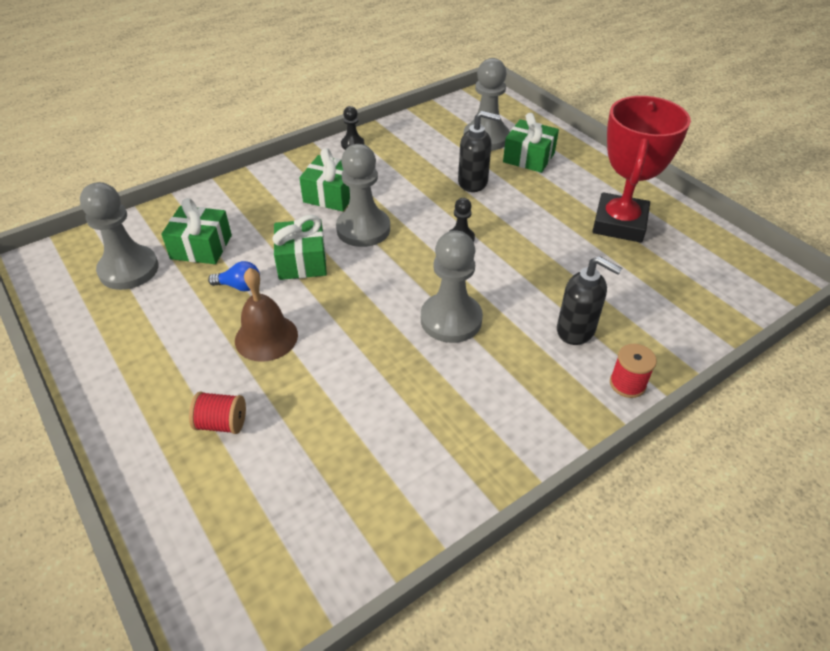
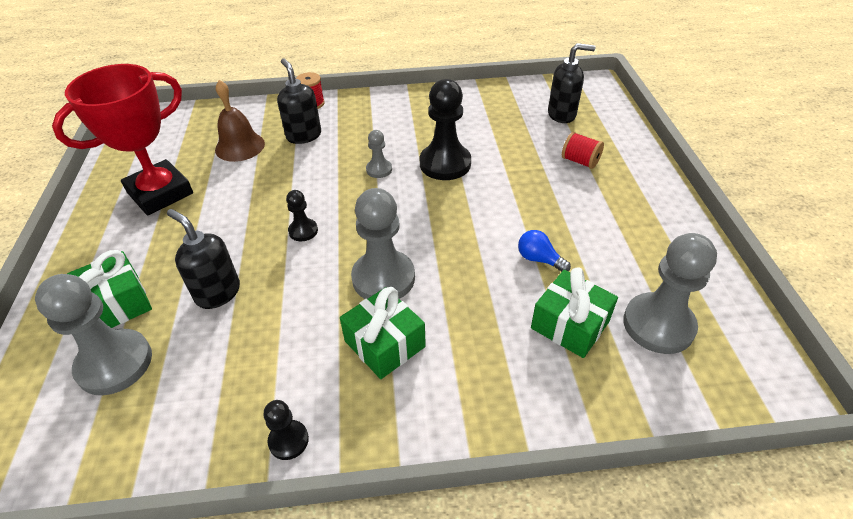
camera: 150 degrees left, 0 degrees up
brown bell [235,268,298,362] -> brown bell moved to [215,80,265,162]
green gift [272,215,327,280] -> none
grey pawn [421,230,483,343] -> grey pawn [366,130,392,178], size x0.50
none -> black pawn [420,79,471,180]
none -> black soap dispenser [548,43,596,123]

